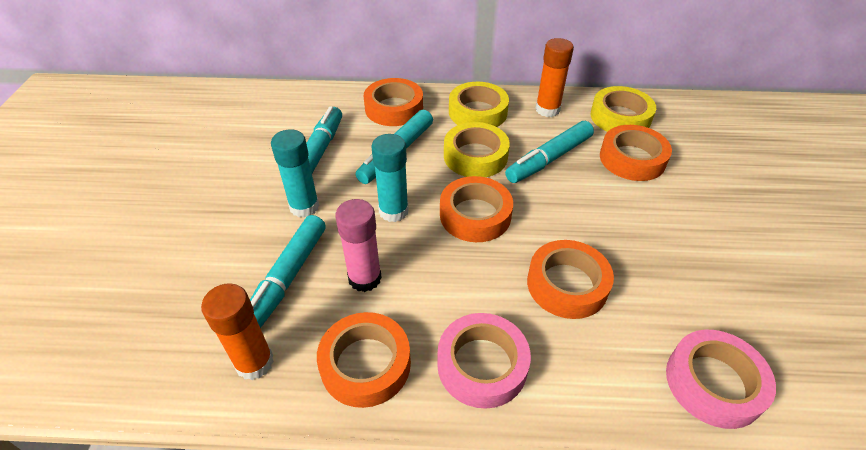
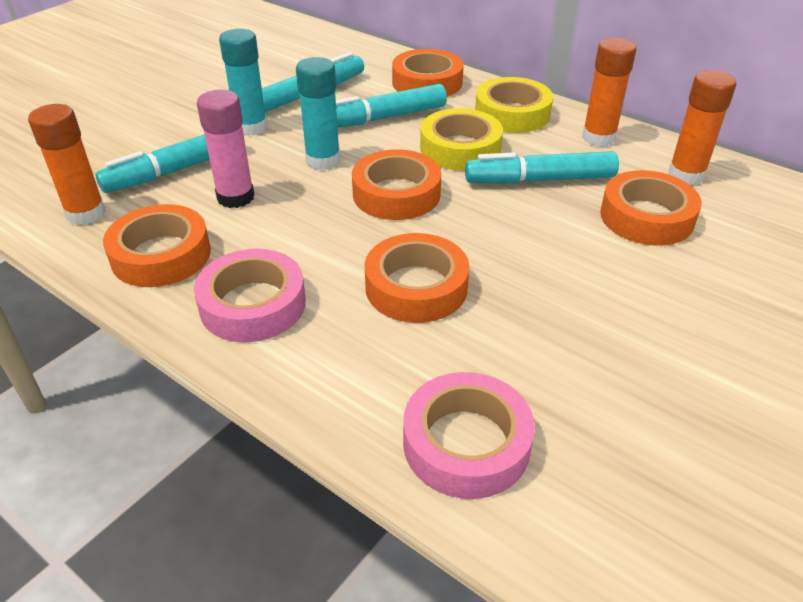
camera: 35 degrees right, 5 degrees down
yellow tape [590,86,656,132] -> orange glue stick [668,70,737,185]

